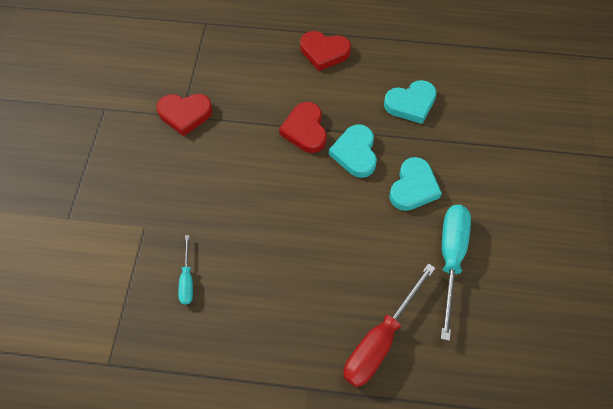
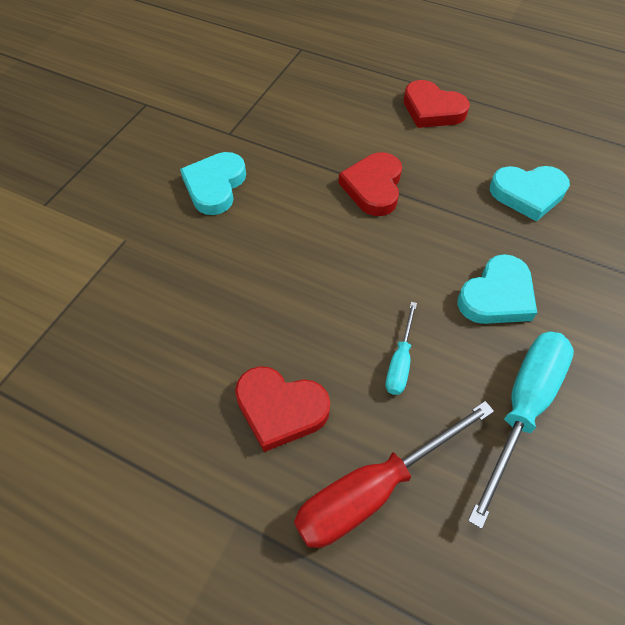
camera: 20 degrees right, 5 degrees down
red heart [156,94,213,136] -> red heart moved to [235,366,330,452]
turquoise screwdriver [178,235,193,304] -> turquoise screwdriver moved to [386,302,417,395]
turquoise heart [329,124,377,178] -> turquoise heart moved to [180,152,246,215]

